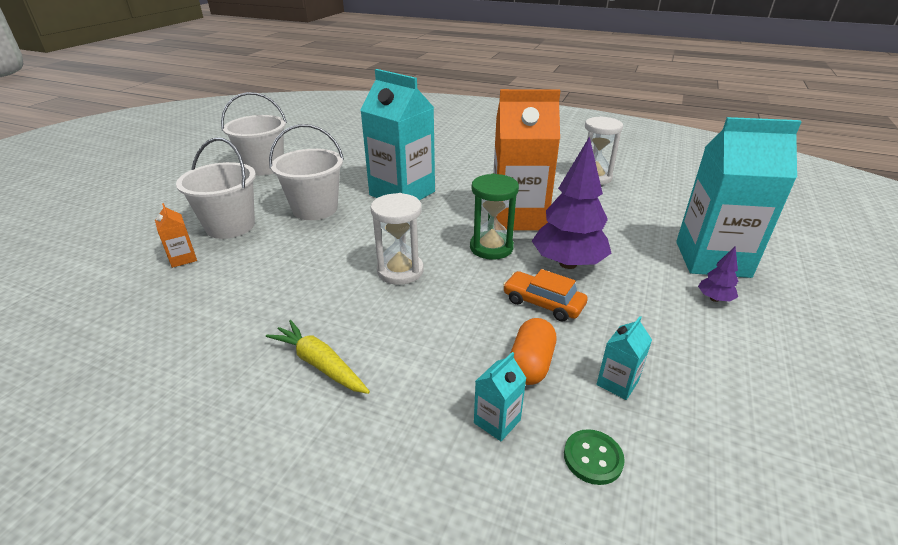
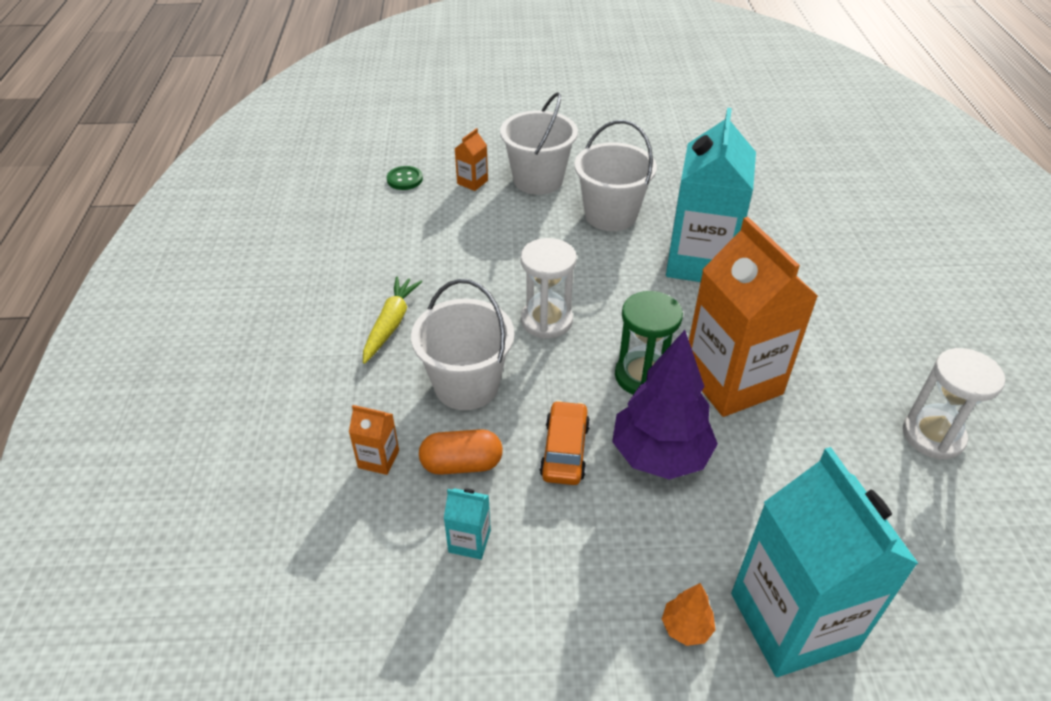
camera: 65 degrees right, 10 degrees up
white bucket [221,92,287,176] -> white bucket moved to [411,279,514,410]
turquoise carton [474,352,526,441] -> orange carton [349,405,399,475]
green button [564,429,625,485] -> green button moved to [387,166,423,190]
purple tree [698,246,738,302] -> orange tree [662,583,715,646]

